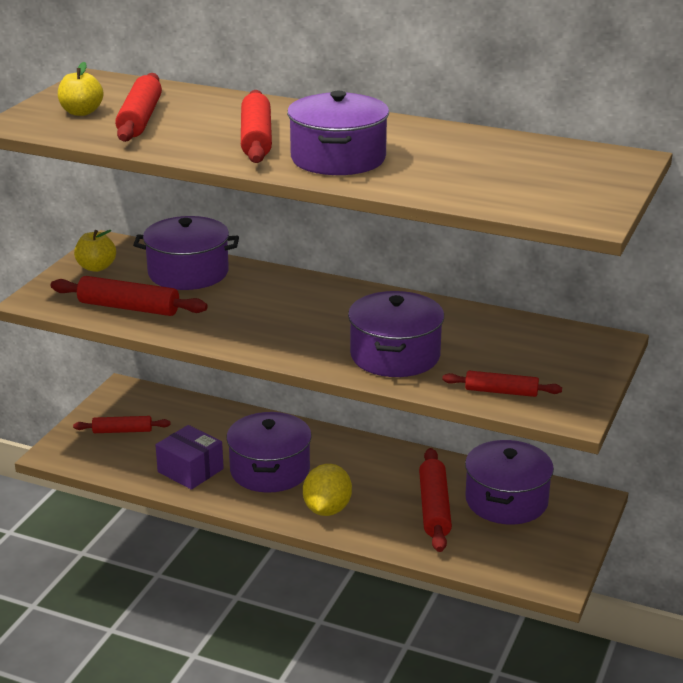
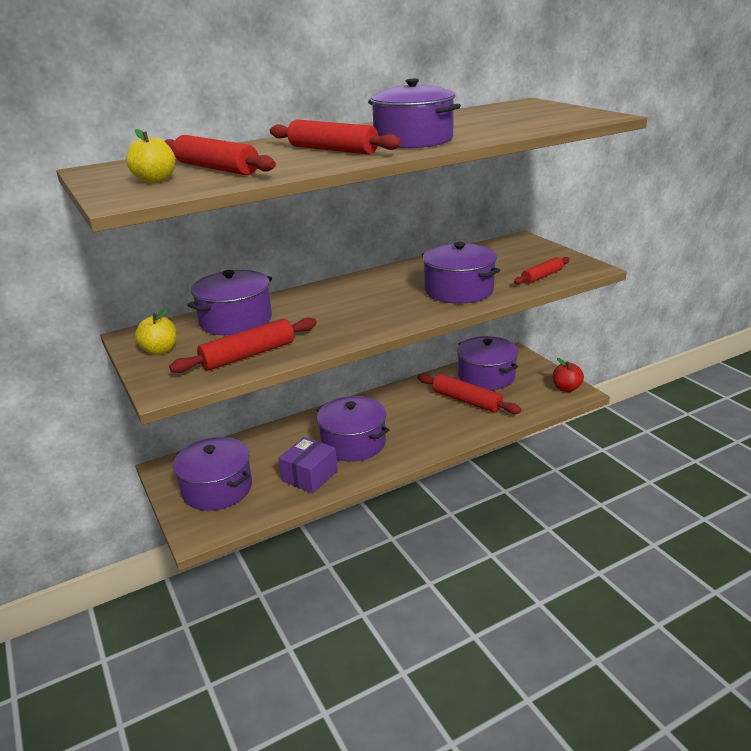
camera: 50 degrees left, 0 degrees up
red rolling pin [73,416,171,433] -> purple pot [173,437,252,511]
purple box [156,425,224,490] -> purple box turned 45 degrees counterclockwise [278,437,338,493]
yellow lemon [303,464,352,516] -> none
none -> red apple [553,358,584,392]

